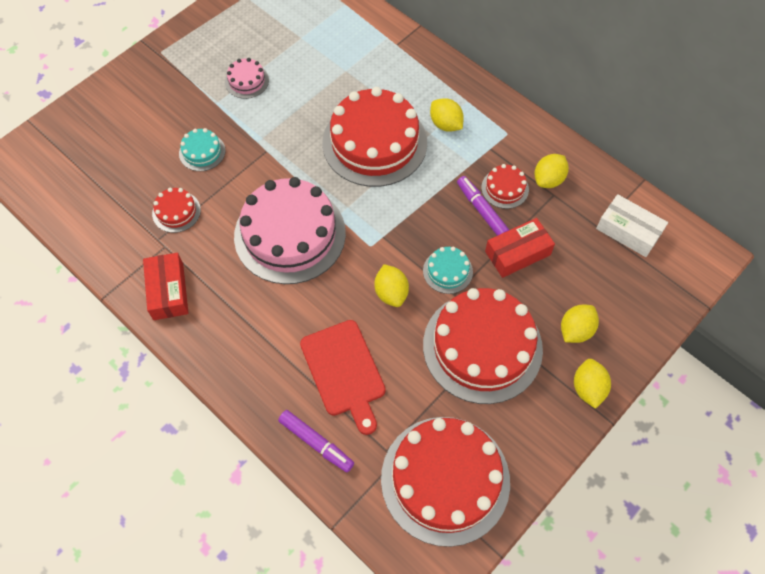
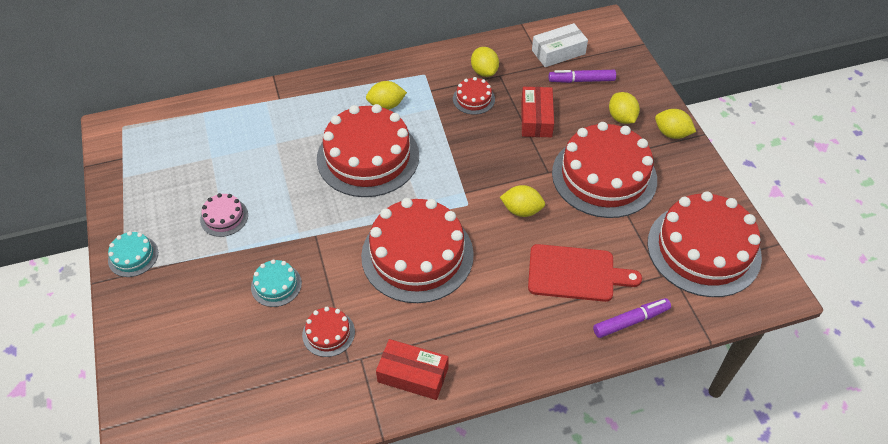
camera: 60 degrees left, 10 degrees down
pink cake [234,177,346,284] -> red cake [361,198,474,303]
turquoise cake [423,247,473,294] -> turquoise cake moved to [108,231,158,277]
purple marker [457,176,509,236] -> purple marker moved to [549,70,616,83]

